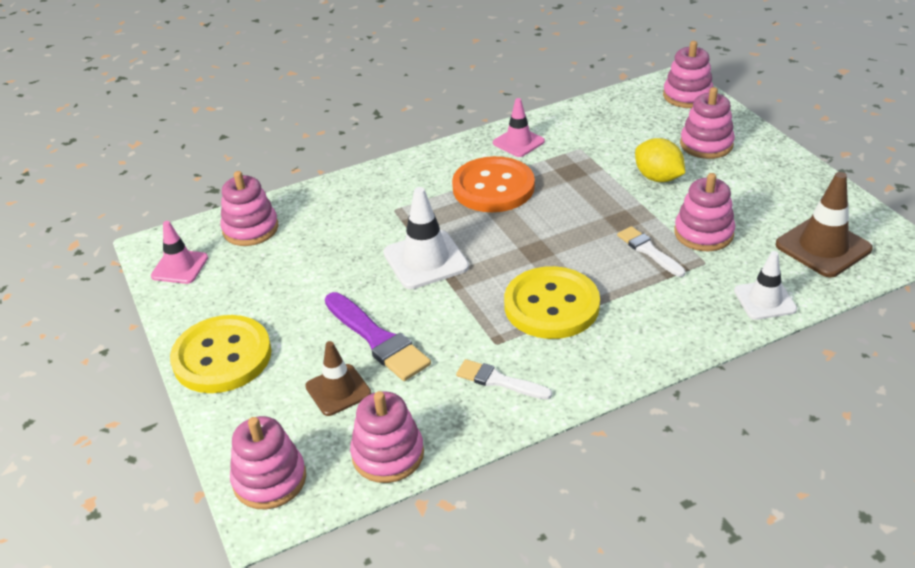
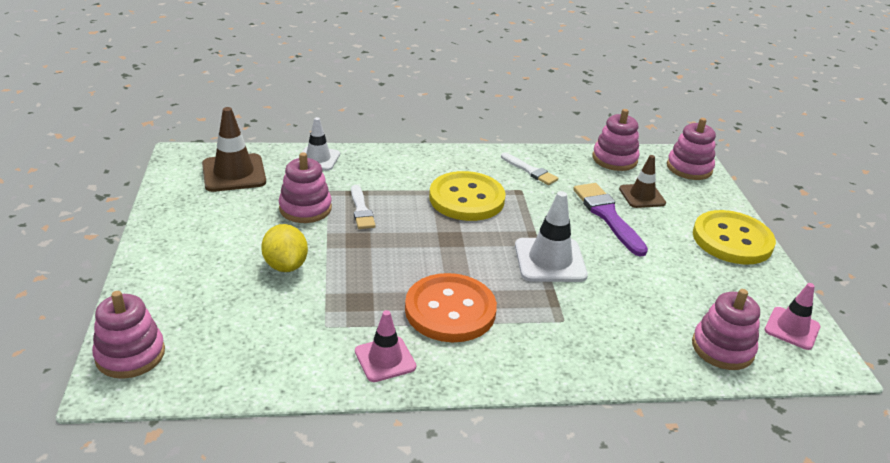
camera: 165 degrees left, 5 degrees down
pink stacking toy [680,87,735,159] -> none

